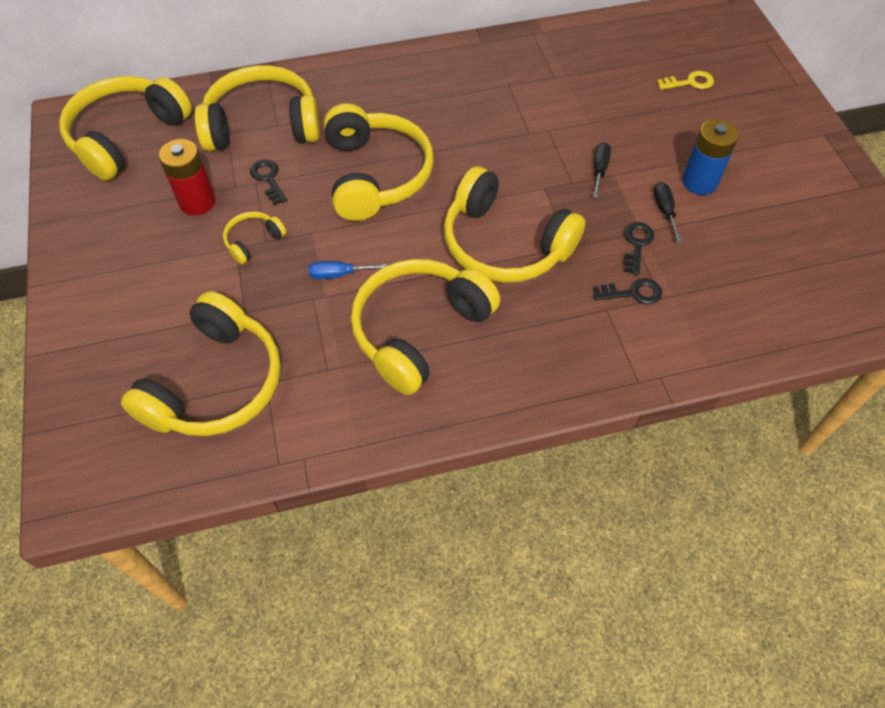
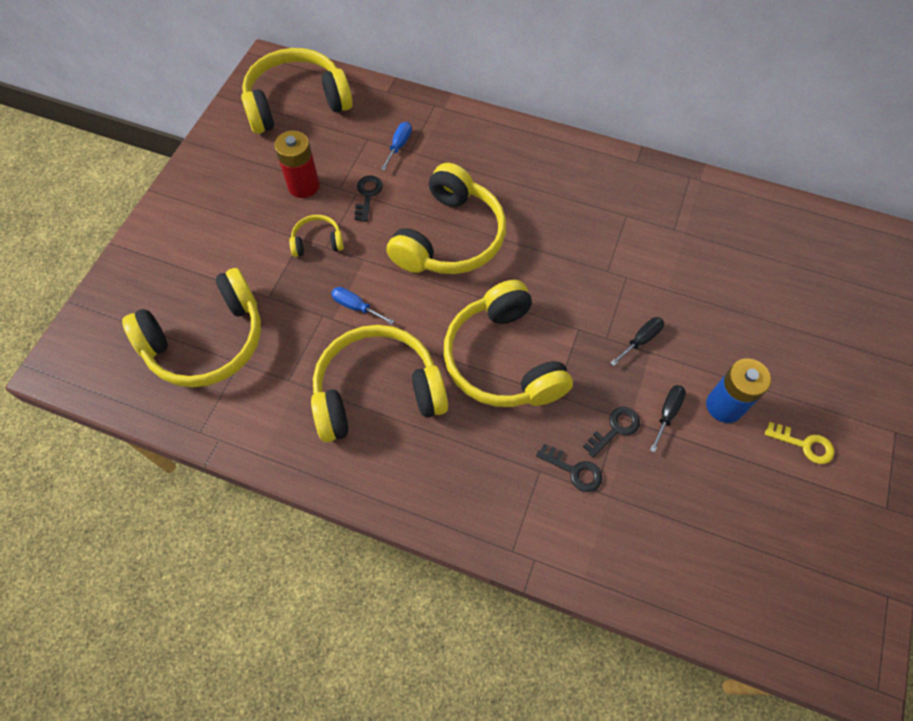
camera: 35 degrees right, 5 degrees up
yellow headphones [195,65,320,151] -> blue screwdriver [381,122,412,171]
yellow key [657,71,714,90] -> yellow key moved to [765,422,834,464]

